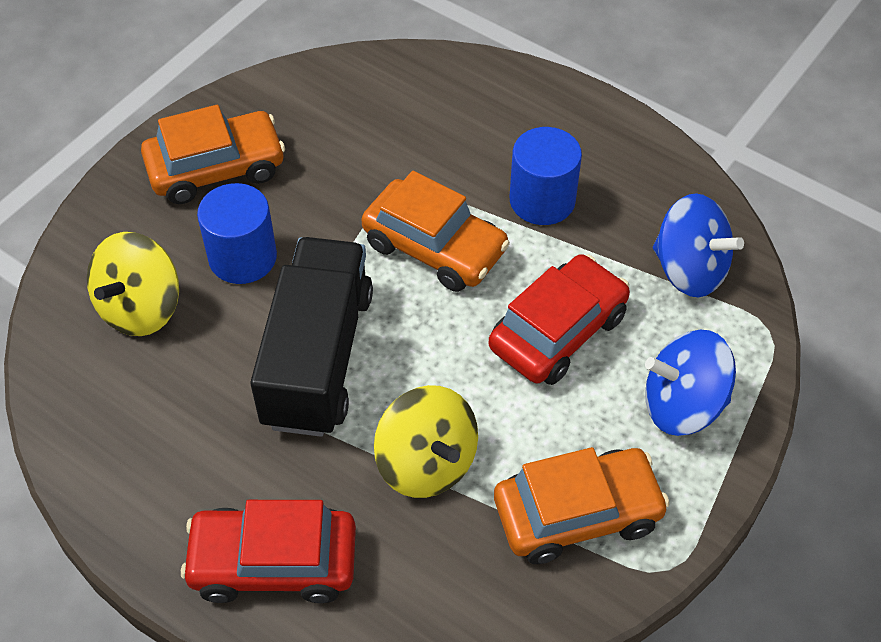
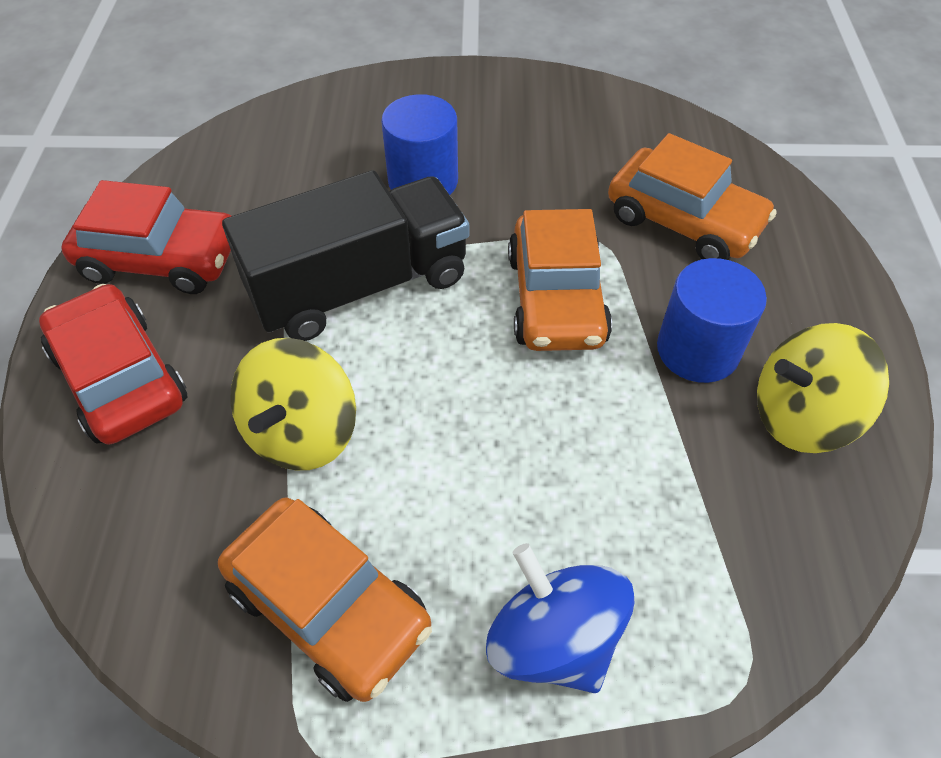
camera: 55 degrees right, 0 degrees up
yellow spinning top [87,232,179,336] -> yellow spinning top moved to [757,323,889,453]
orange car [141,105,285,204] -> orange car moved to [608,133,776,260]
red car [488,254,630,385] -> red car moved to [61,180,231,294]
blue spinning top [653,193,744,297] -> none

